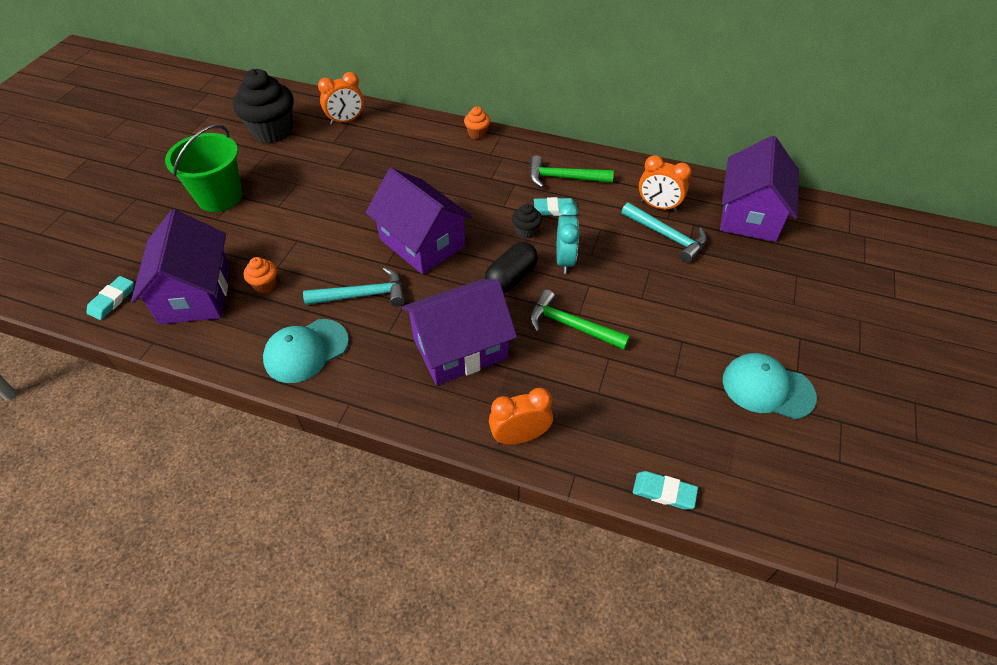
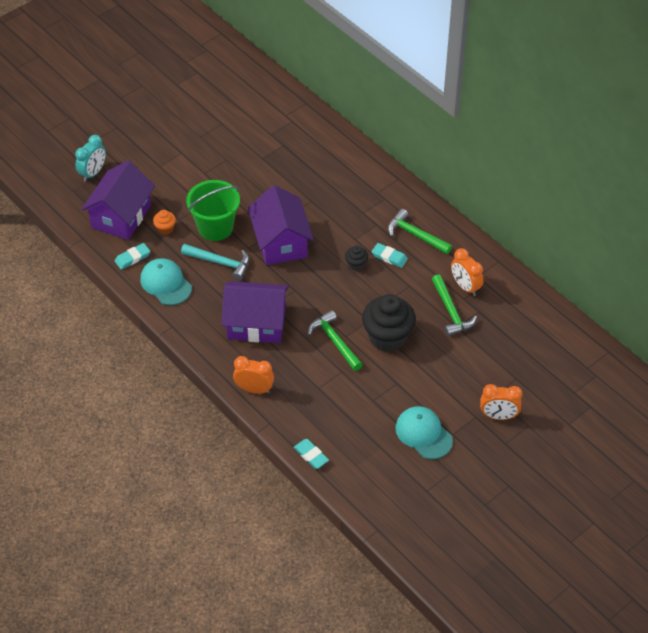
camera: 30 degrees right, 0 degrees up
turquoise eraser [86,276,134,320] -> turquoise eraser moved to [115,243,150,270]
green bucket [165,124,242,212] -> green bucket moved to [186,180,240,241]
black cupcake [233,69,294,143] -> black cupcake moved to [362,294,416,352]
turquoise cap [263,319,349,383] -> turquoise cap turned 60 degrees clockwise [140,258,192,305]
orange clock [318,72,364,125] -> orange clock moved to [480,384,522,420]
orange cupcake [464,106,490,139] -> none
black capsule [485,242,538,293] -> none
turquoise clock [556,203,580,274] -> turquoise clock moved to [75,135,106,181]
turquoise hammer [621,202,707,263] -> green hammer [432,274,477,336]
purple house [720,136,799,242] -> none

